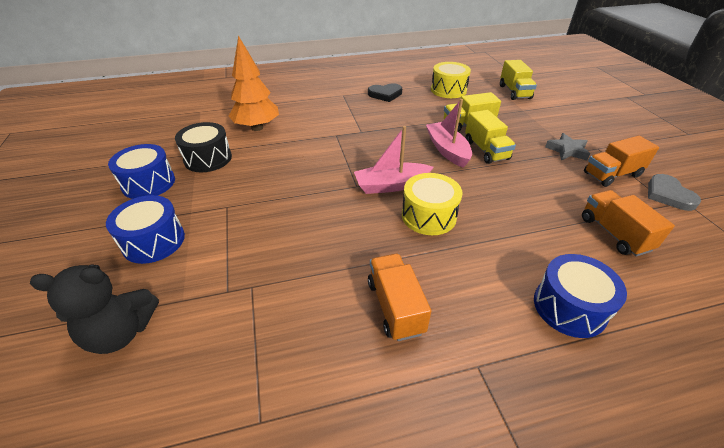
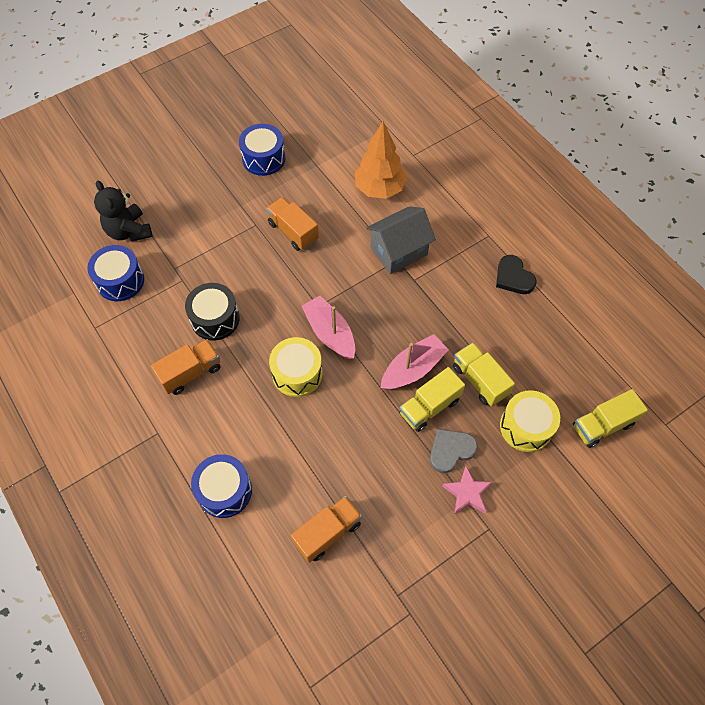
camera: 70 degrees right, 20 degrees up
blue drum [106,195,185,264] -> blue drum moved to [87,245,144,301]
black drum [175,122,232,172] -> black drum moved to [185,283,240,341]
yellow drum [431,62,471,98] -> yellow drum moved to [500,390,560,452]
grey star [545,133,590,160] -> pink star [442,466,492,514]
orange truck [584,136,659,187] -> orange truck moved to [266,197,319,251]
grey heart [648,174,701,211] -> grey heart moved to [430,429,478,473]
none -> grey house [366,206,436,274]

